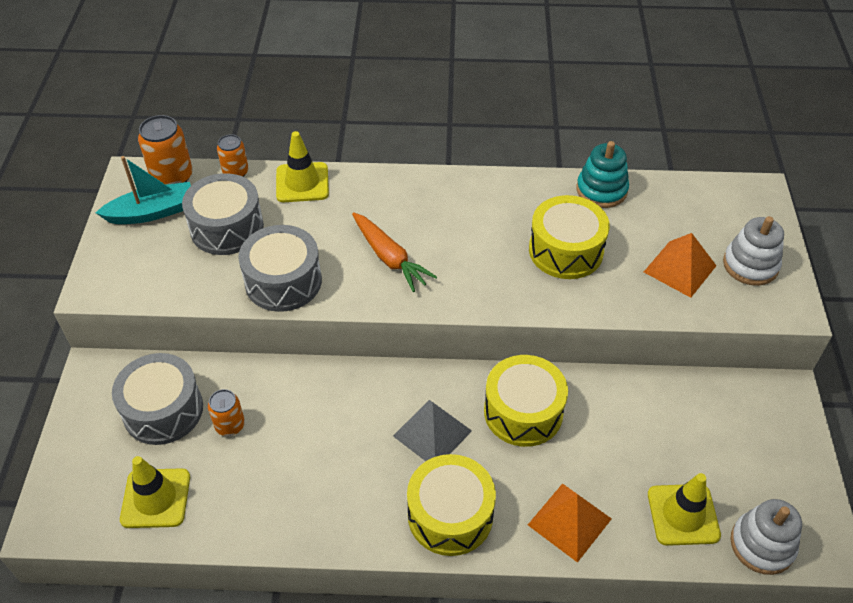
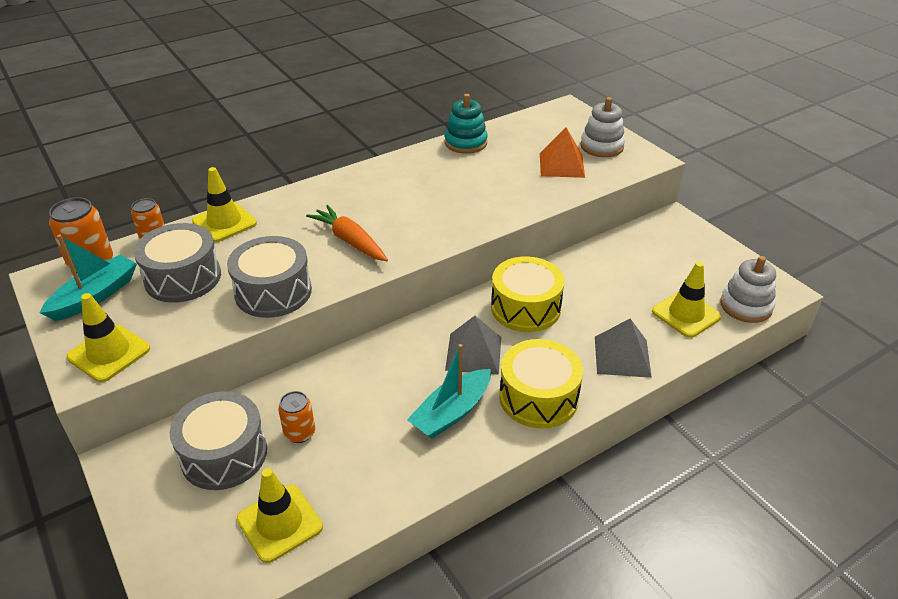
camera: 35 degrees left, 10 degrees down
orange carrot [352,212,437,292] -> orange carrot turned 150 degrees counterclockwise [306,205,388,261]
orange pyramid [528,483,612,563] -> grey pyramid [595,319,652,378]
yellow drum [529,195,610,279] -> none
none -> yellow traffic cone [67,293,150,382]
none -> turquoise boat [407,344,491,439]

